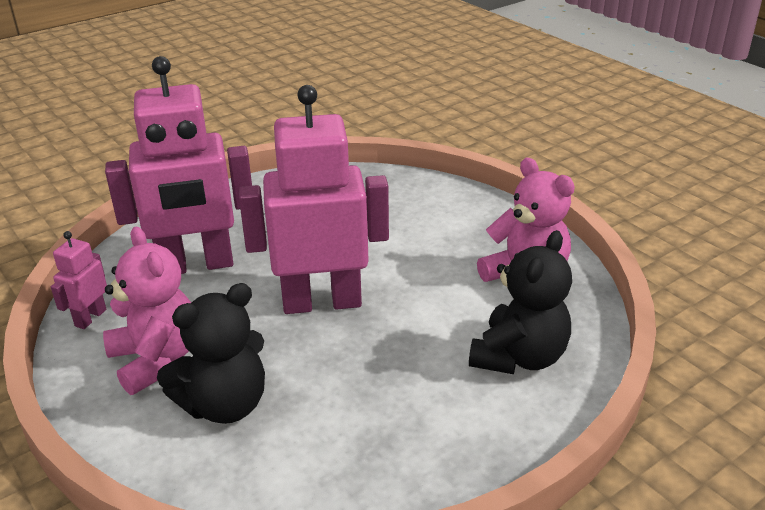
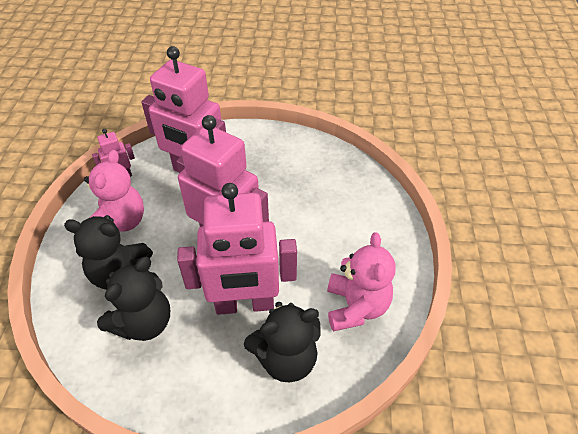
camera: 40 degrees right, 15 degrees up
none -> black teddy bear [97,257,170,341]
none -> pink robot [177,183,297,315]

